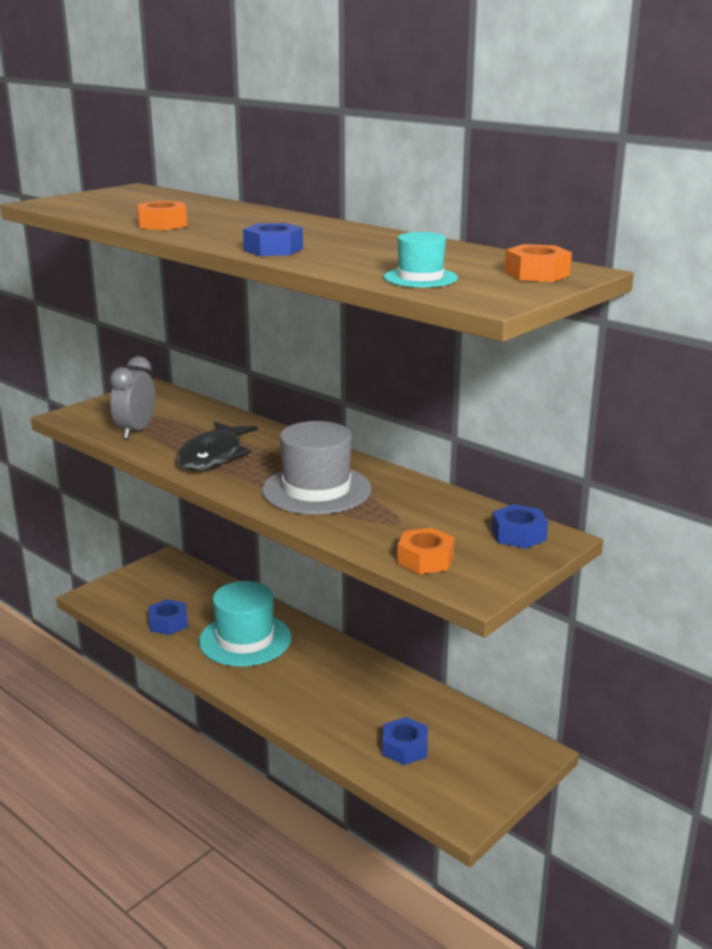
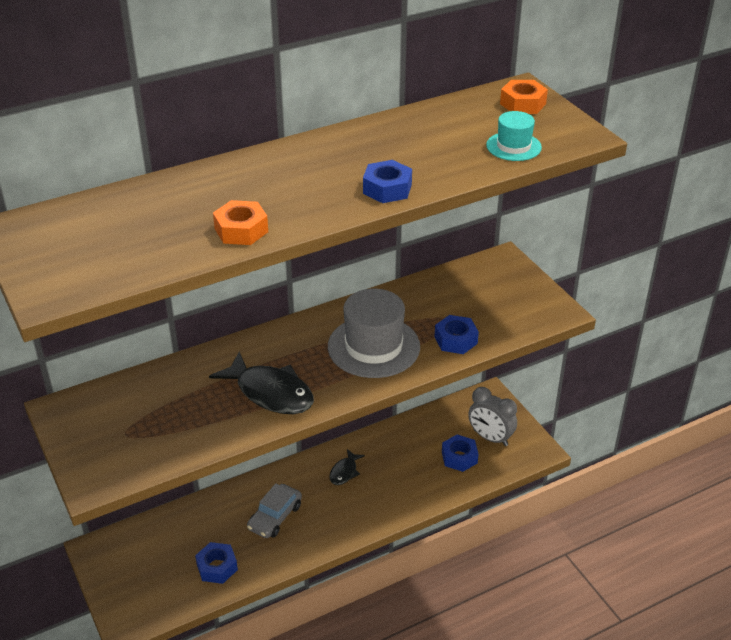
camera: 70 degrees left, 15 degrees up
grey clock [110,356,155,439] -> grey clock moved to [468,387,517,446]
turquoise hat [199,581,292,667] -> grey car [247,483,302,538]
orange nut [397,528,455,574] -> none
blue nut [492,504,548,549] -> blue nut moved to [434,315,479,354]
none -> black fish [329,449,365,485]

